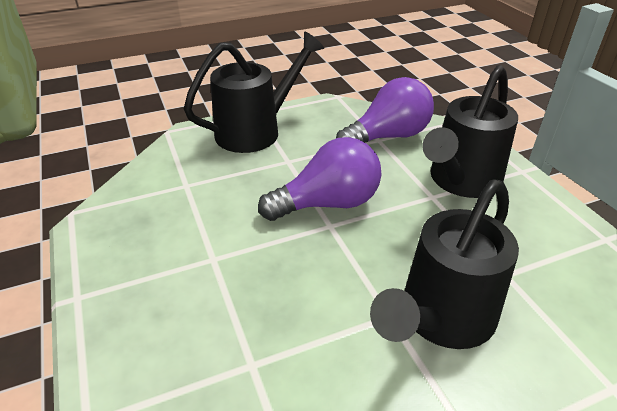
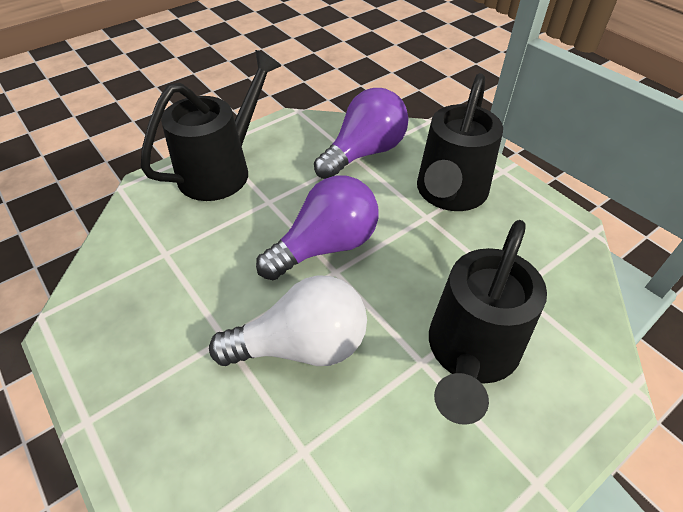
camera: 15 degrees left, 10 degrees up
none -> white light bulb [209,275,367,366]

